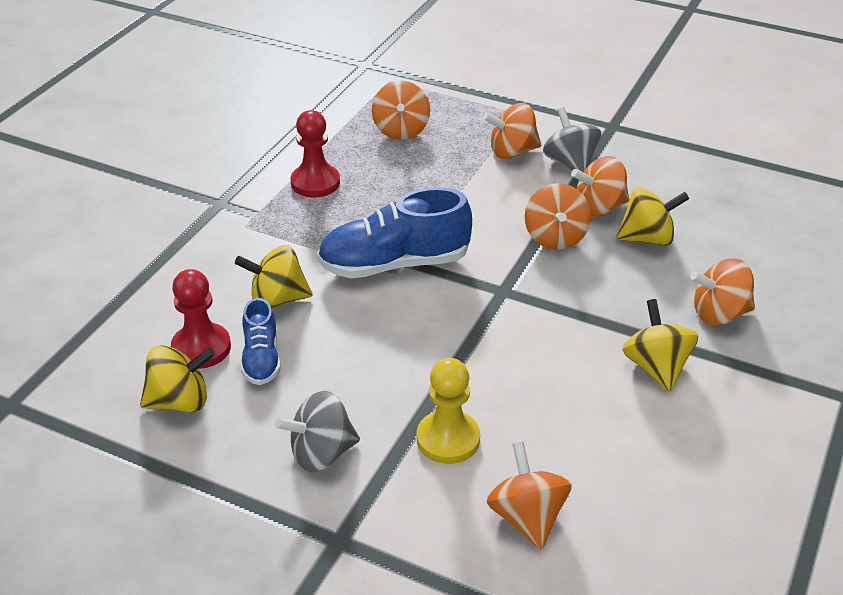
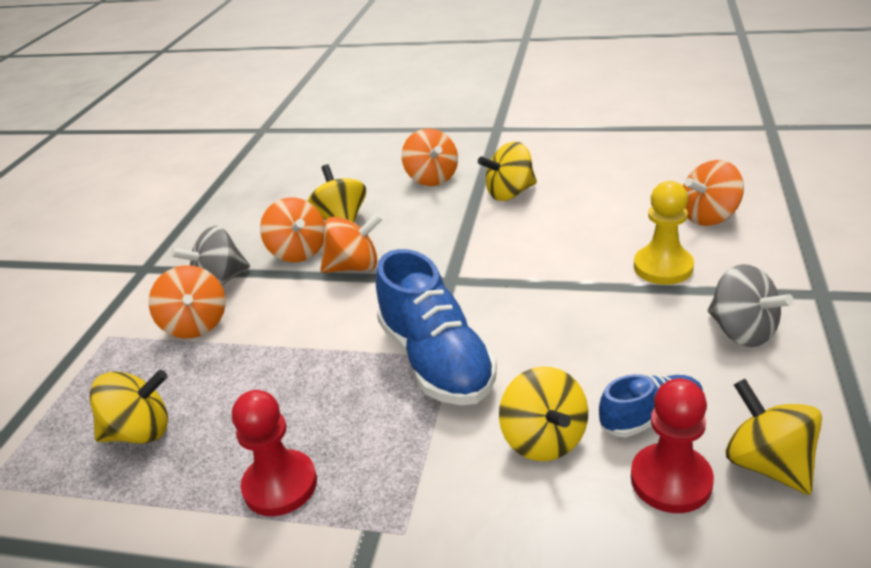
camera: 100 degrees left, 5 degrees down
orange spinning top [372,81,430,140] -> yellow spinning top [90,370,168,444]

